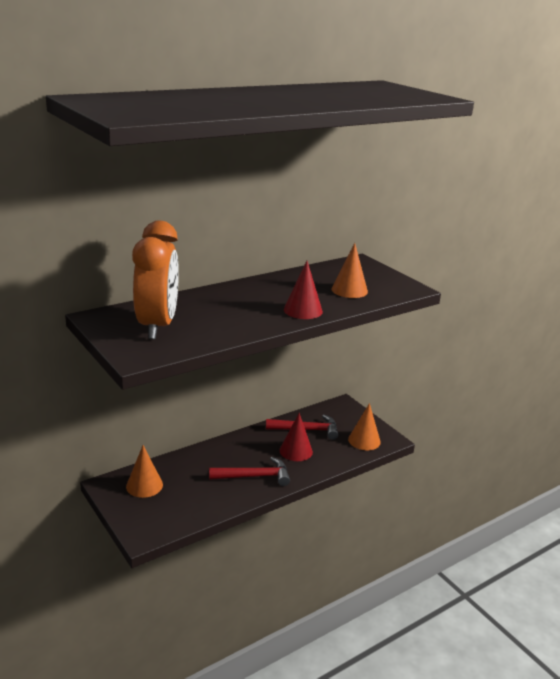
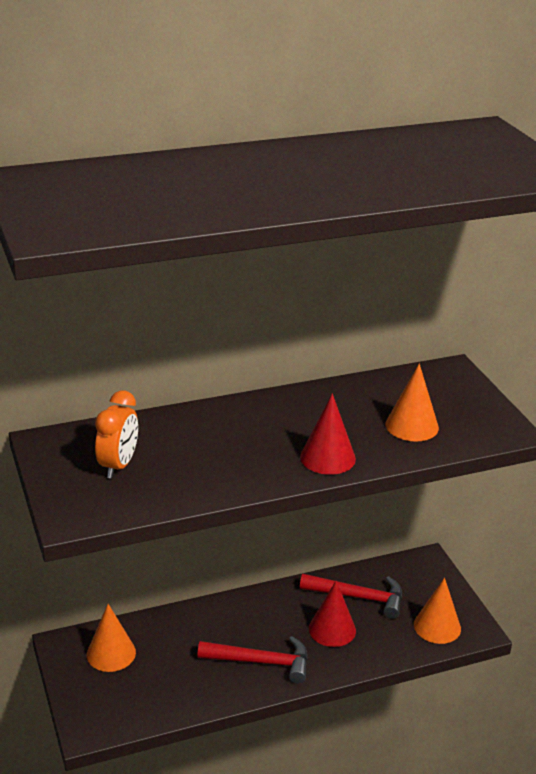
camera: 15 degrees right, 5 degrees up
orange clock [132,221,179,339] -> orange clock [95,390,138,479], size x0.56

